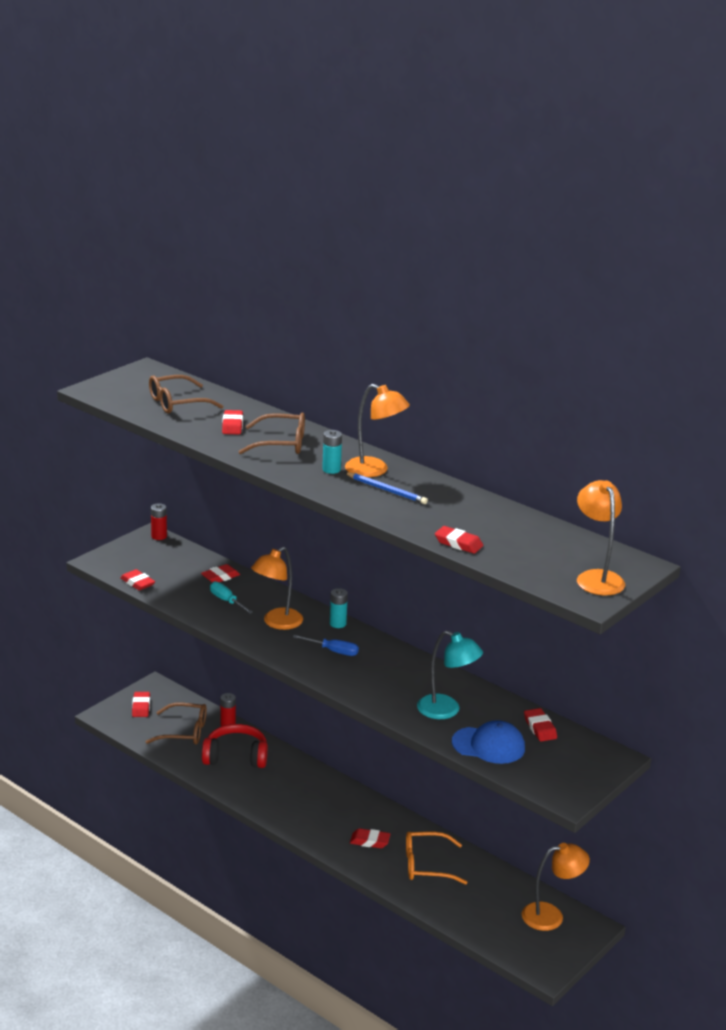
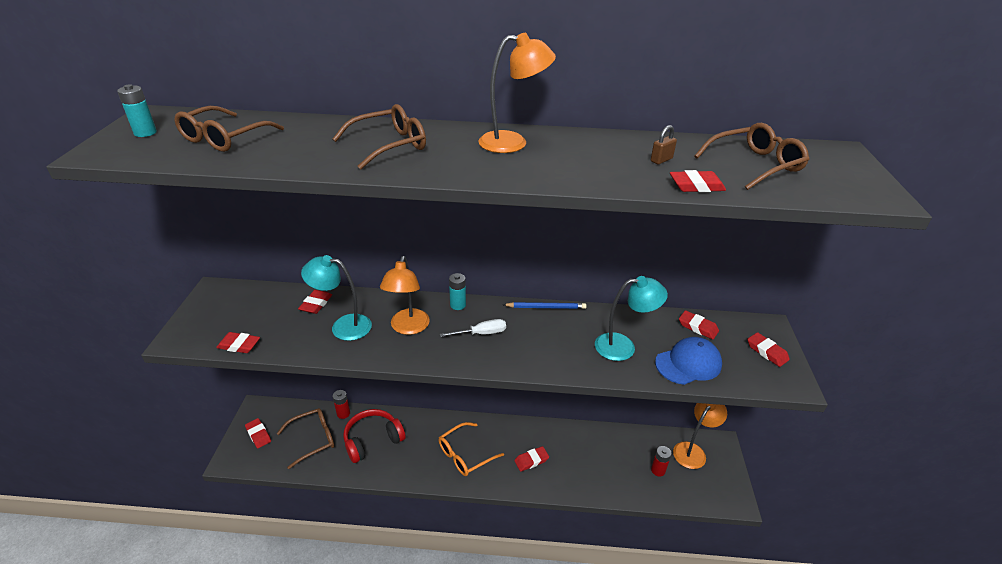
camera: 35 degrees left, 10 degrees up
red battery [151,503,167,540] -> red battery moved to [651,446,672,476]
turquoise screwdriver [210,581,253,614] -> turquoise lamp [301,255,372,341]
red eraser [222,410,243,434] -> red eraser moved to [747,332,790,367]
blue screwdriver [293,635,359,656] -> white screwdriver [440,319,506,337]
turquoise battery [322,430,342,474] -> turquoise battery moved to [117,84,157,137]
blue pencil [344,472,428,504] -> blue pencil moved to [503,302,586,309]
orange glasses [406,832,468,885] -> orange glasses moved to [439,422,504,476]
orange lamp [577,480,625,595] -> none
none -> brown padlock [651,125,677,164]
none -> brown glasses [694,123,810,190]

